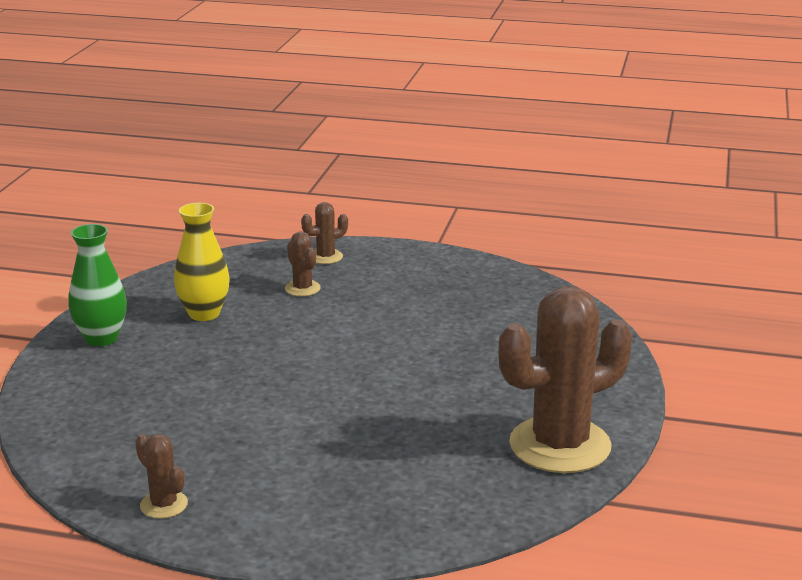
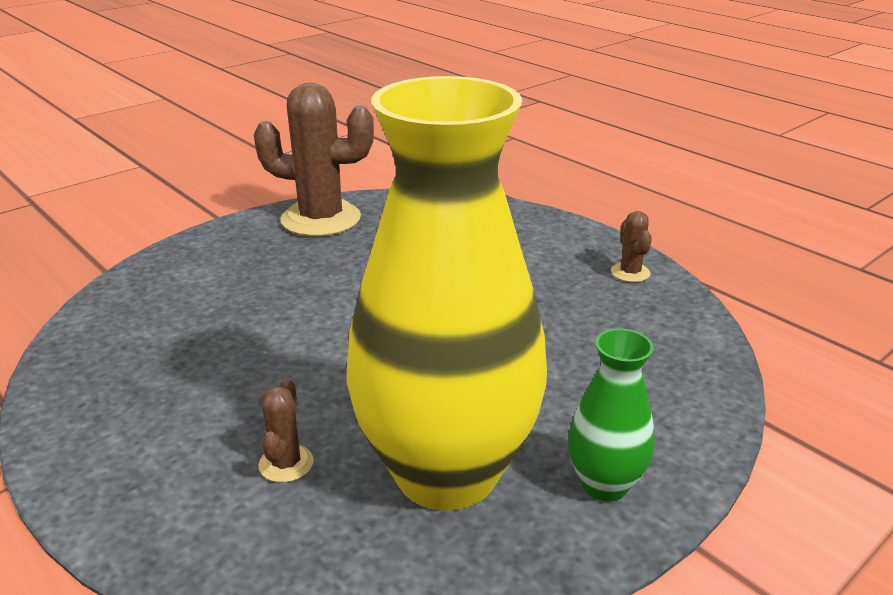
camera: 145 degrees left, 5 degrees up
yellow vase [174,203,230,321] -> yellow vase [346,76,547,511], size x2.27
brown cactus [301,202,348,264] -> none

